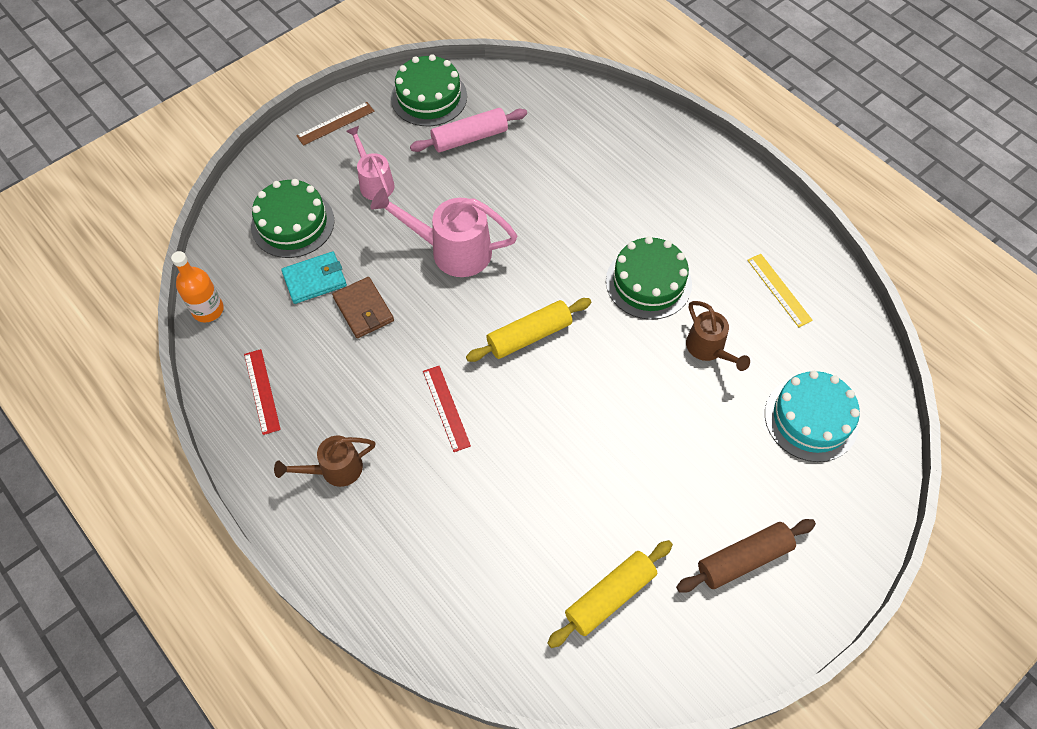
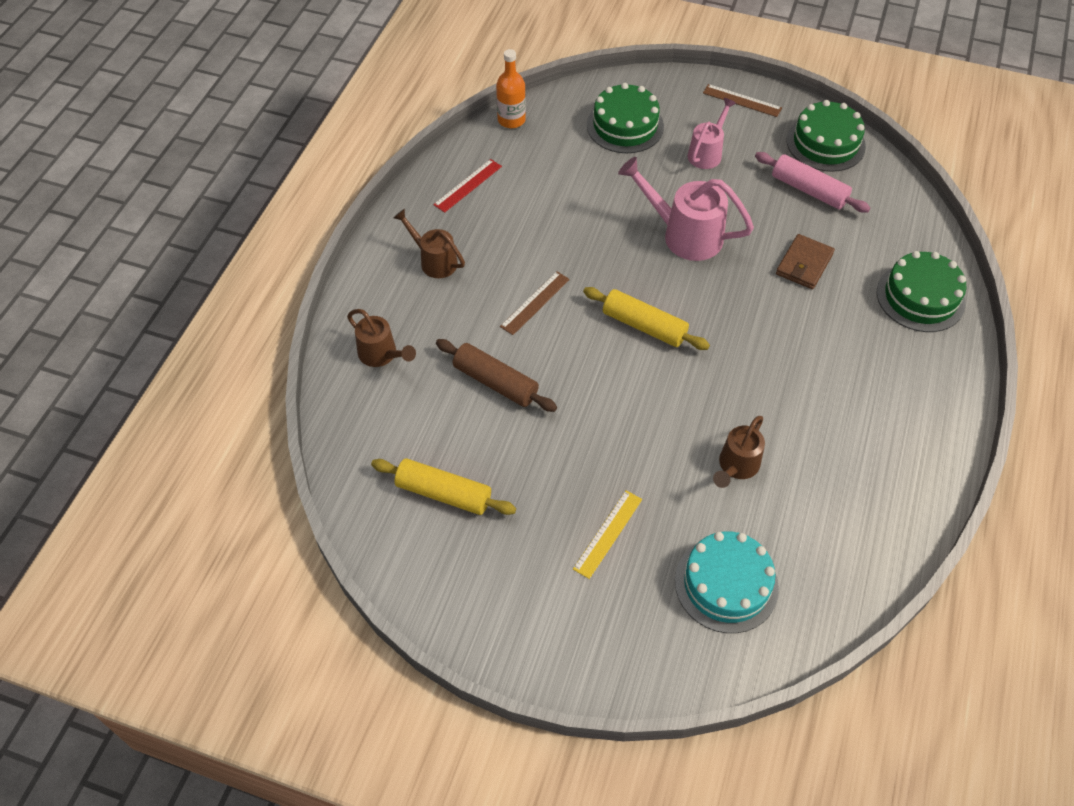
camera: 60 degrees right, 5 degrees down
turquoise wallet [281,251,347,304] -> none
brown wallet [332,277,394,338] -> brown wallet moved to [776,234,835,289]
pink watering can [370,188,517,277] -> pink watering can turned 45 degrees counterclockwise [618,157,754,261]
red ruler [423,366,471,452] -> brown ruler [500,271,570,335]
green cake [606,236,692,320] -> green cake moved to [877,251,966,332]
brown rolling pin [676,519,816,593] -> brown rolling pin moved to [436,339,557,412]
yellow ruler [747,254,813,327] -> yellow ruler moved to [573,490,642,579]
none -> brown watering can [347,309,416,367]

